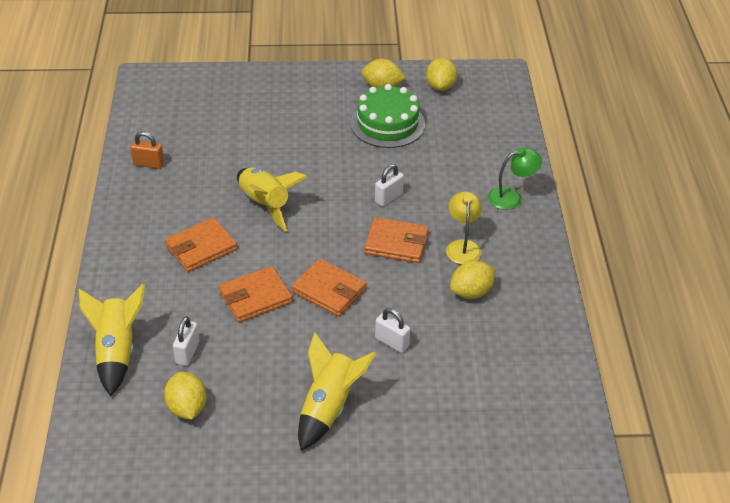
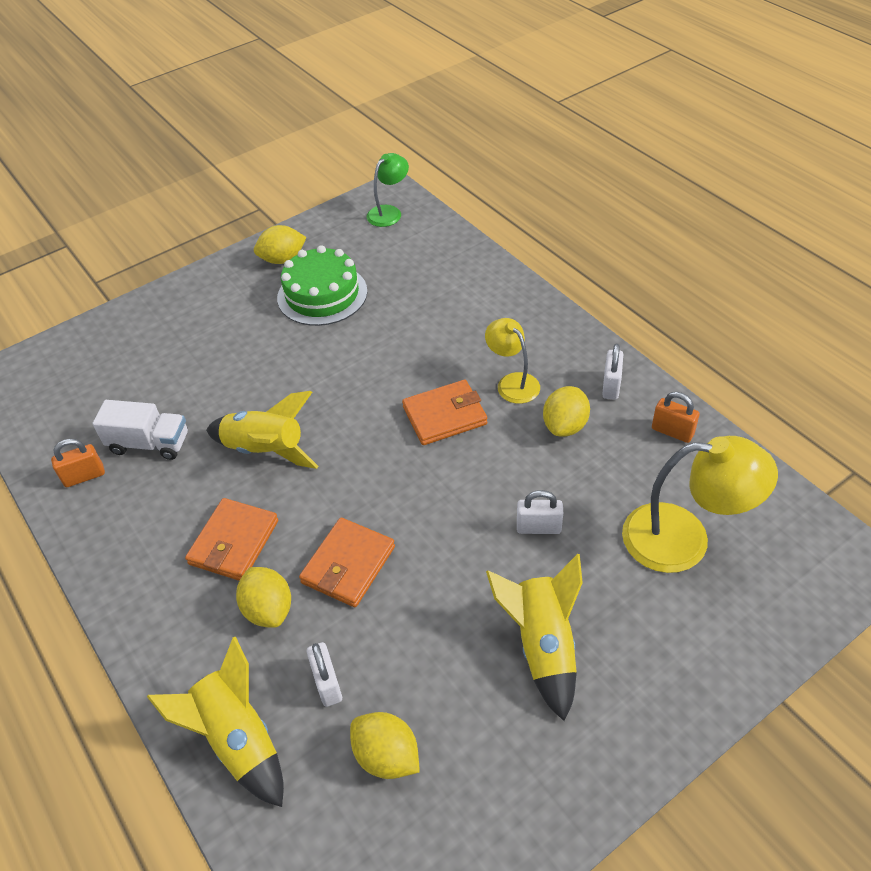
camera: 30 degrees left, 5 degrees up
orange wallet [292,259,367,317] -> none
white padlock [375,164,404,207] -> white padlock moved to [602,344,623,400]
yellow lemon [426,57,457,91] -> yellow lemon moved to [236,567,291,628]
green lamp [488,148,542,210] -> green lamp moved to [366,153,409,227]
none -> white truck [93,400,188,460]
none -> yellow lamp [622,436,778,573]
none -> orange padlock [652,392,700,443]

